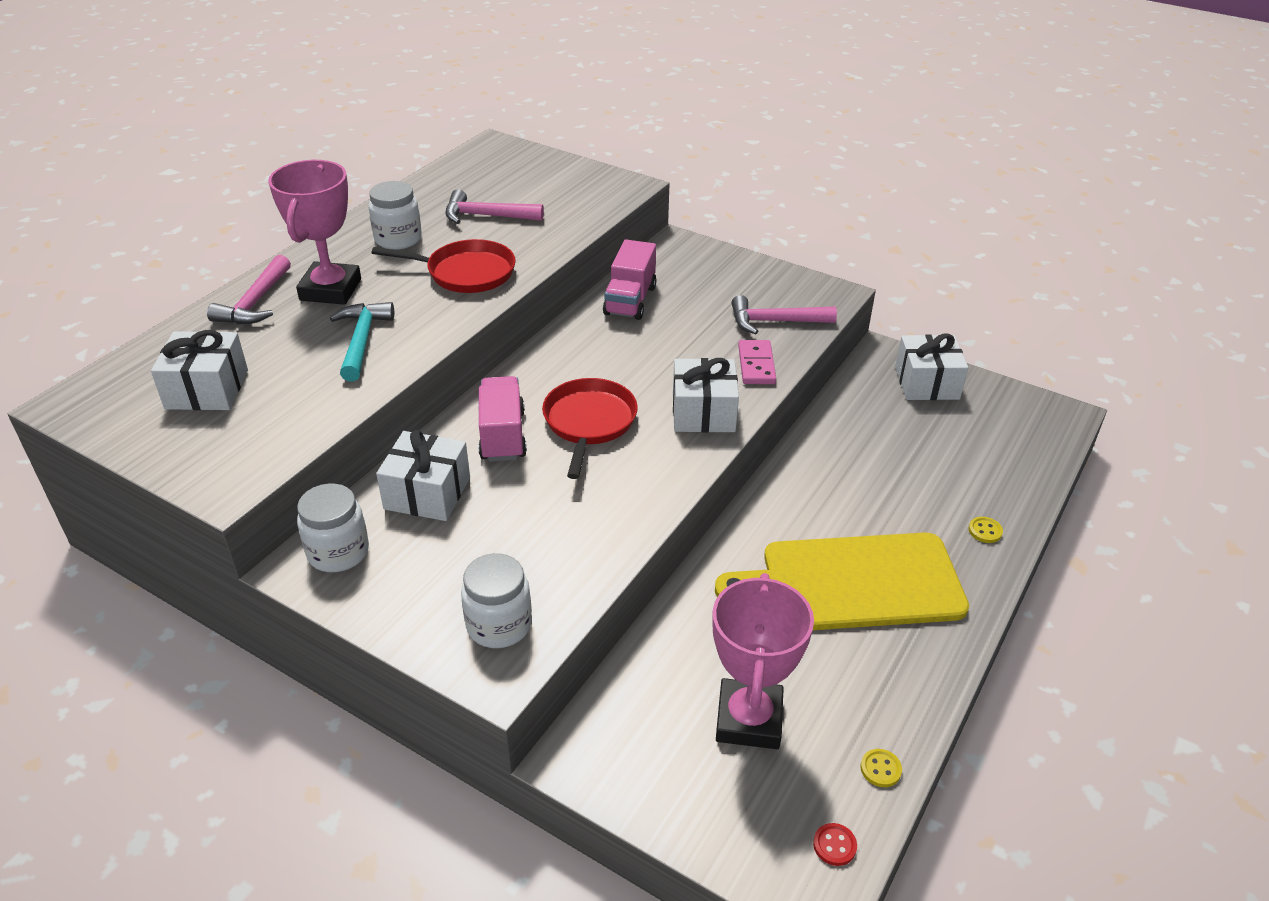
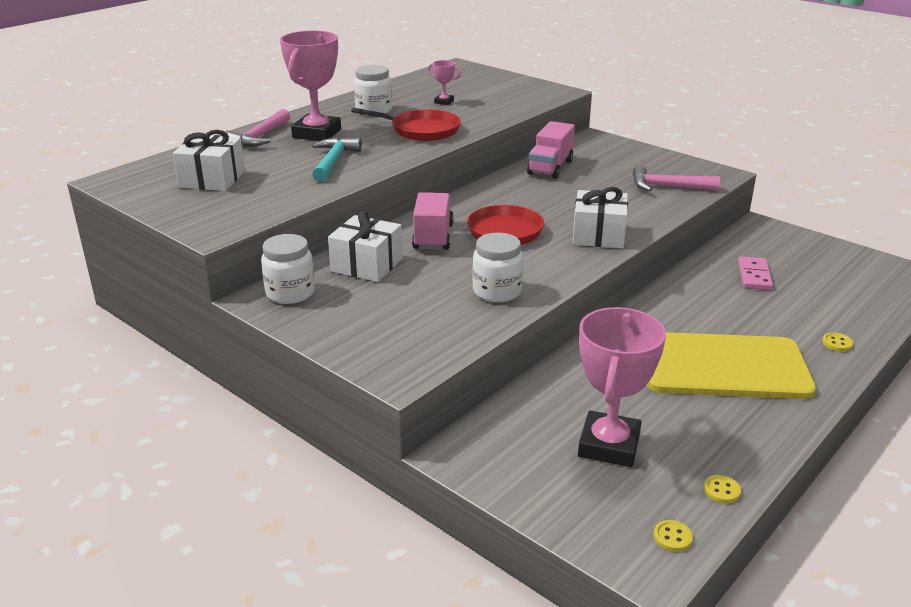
camera: 10 degrees right, 10 degrees down
pink hammer [445,189,544,224] -> pink trophy [427,60,461,105]
white jar [461,553,532,648] -> white jar moved to [472,233,523,302]
pink domino [738,340,776,384] -> pink domino moved to [738,256,773,290]
red button [813,823,857,866] -> yellow button [653,520,693,552]
white gift [895,334,968,400] -> none

